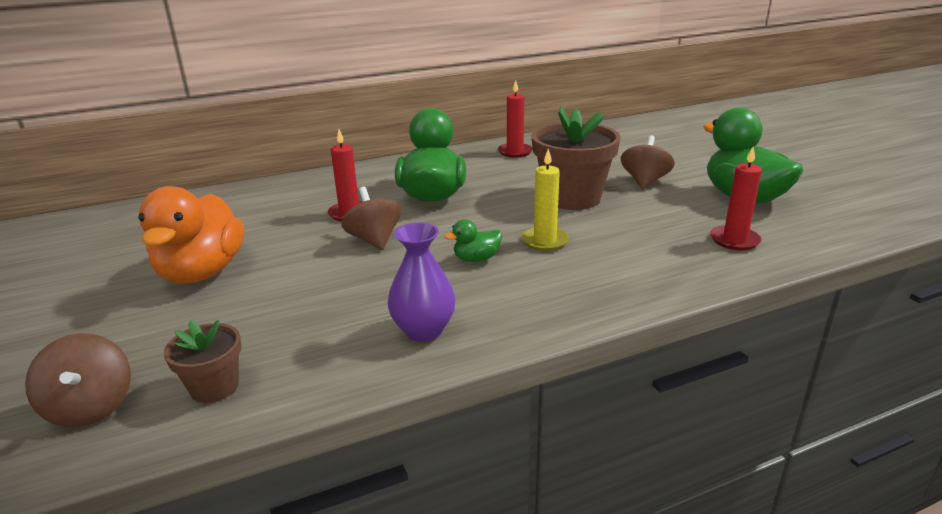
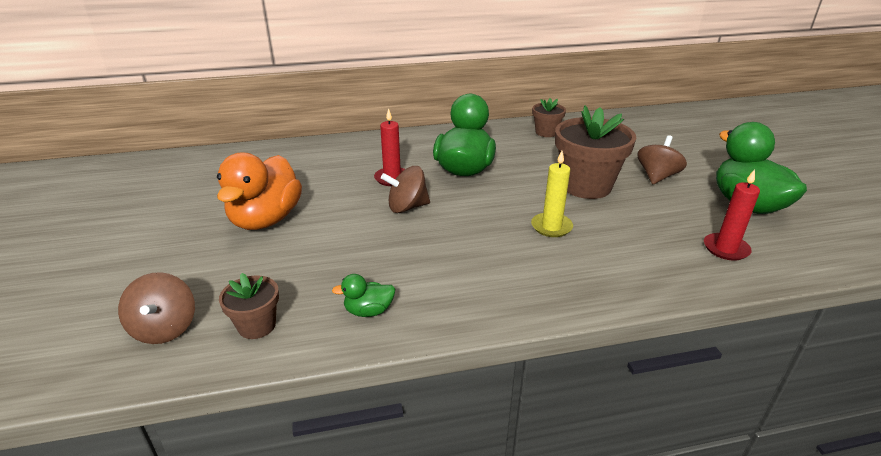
camera: 10 degrees right, 5 degrees up
brown spinning top [341,187,402,250] -> brown spinning top turned 90 degrees counterclockwise [381,166,430,213]
purple vase [387,222,456,342] -> none
green duck [445,219,502,262] -> green duck moved to [332,274,395,317]
red candle [498,80,533,158] -> brown flower pot [532,98,566,137]

